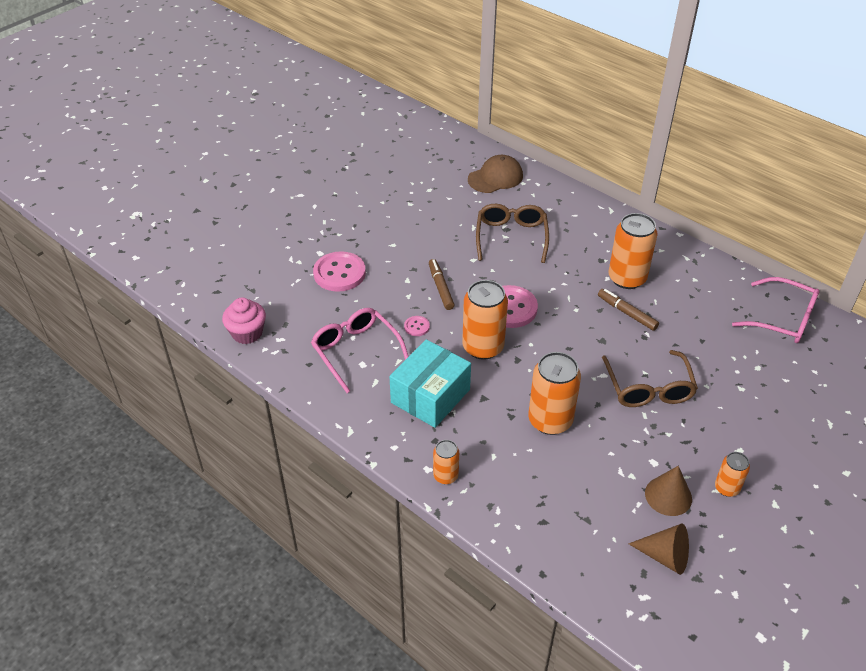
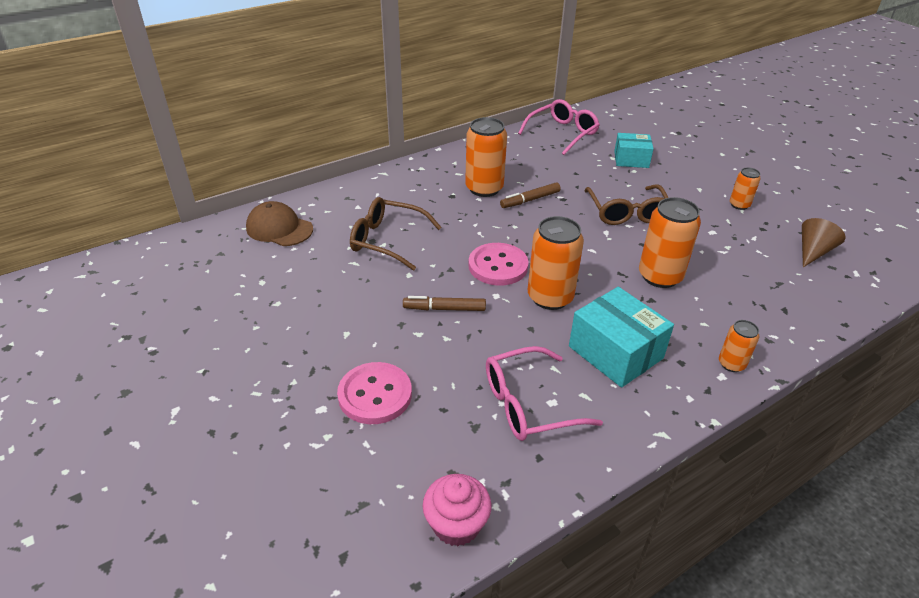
camera: 75 degrees left, 5 degrees down
pink button [404,316,430,336] -> none
brown cap [468,155,523,193] -> brown cap turned 45 degrees counterclockwise [246,201,313,246]
brown glasses [602,350,698,407] -> brown glasses turned 75 degrees clockwise [584,184,668,225]
brown cone [645,466,692,516] -> none
none -> turquoise box [614,133,654,168]

